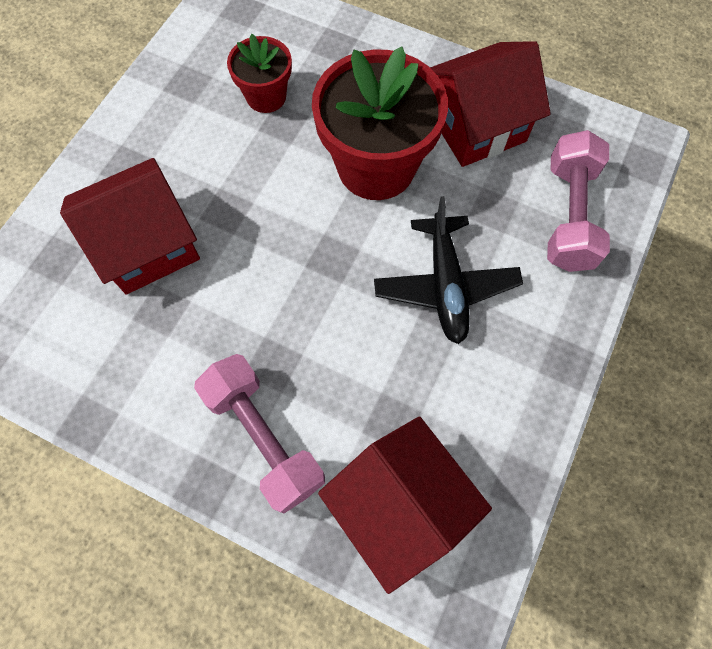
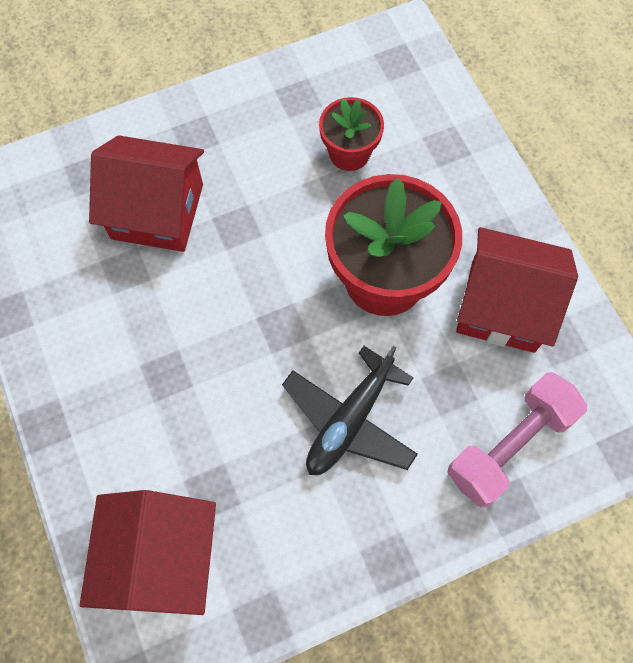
camera: 40 degrees right, 0 degrees up
pink dumbbell [194,354,325,514] -> none

